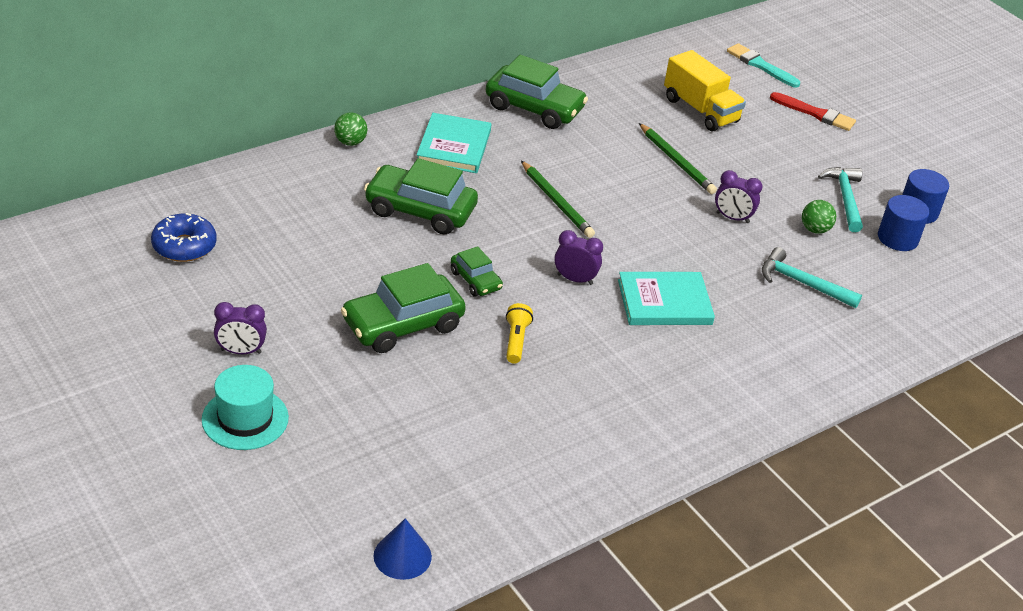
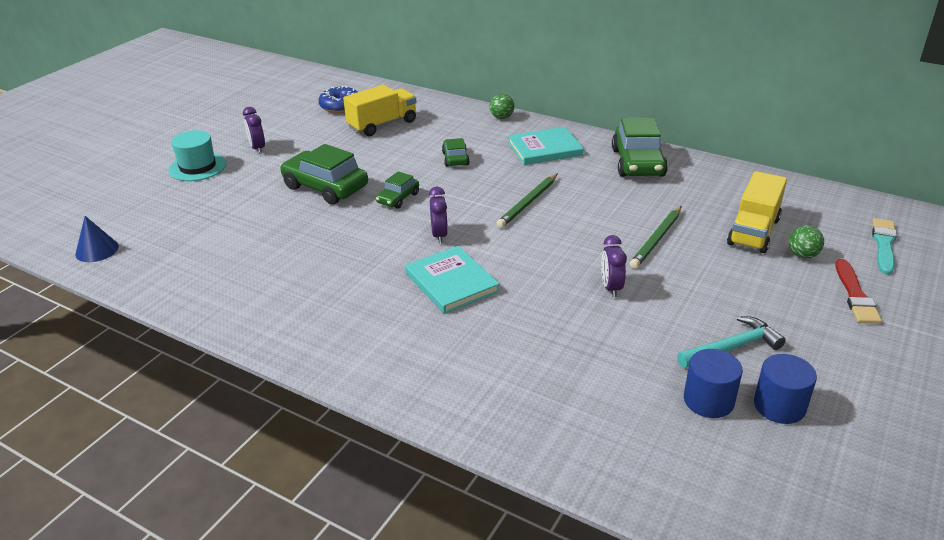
camera: 70 degrees right, 5 degrees down
green car [364,158,478,234] -> green car [442,138,470,167], size x0.54
yellow flashlight [506,303,533,364] -> none
turquoise hammer [762,247,862,308] -> none
green ball [802,200,836,234] -> green ball moved to [789,225,824,258]
none -> yellow truck [343,85,416,136]

